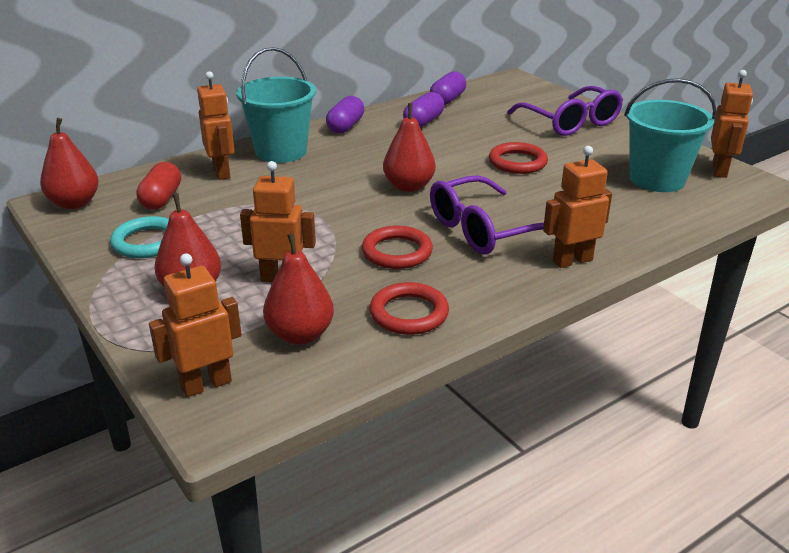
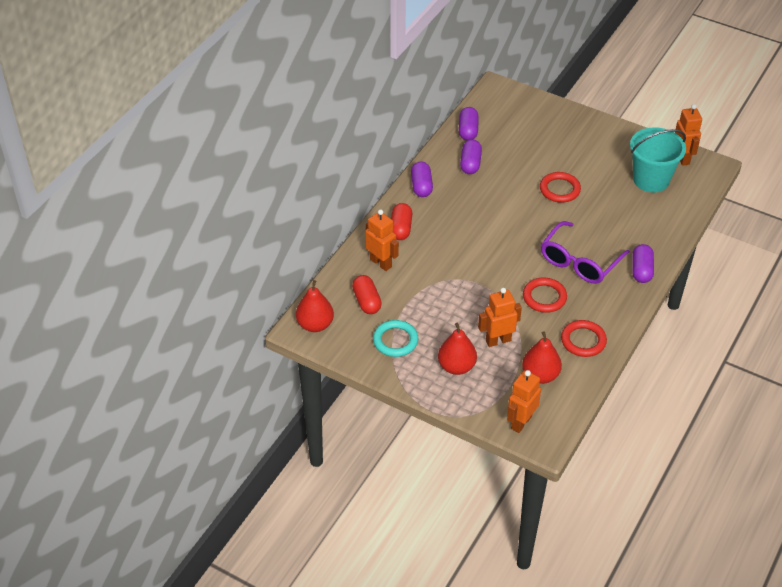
camera: 25 degrees left, 15 degrees up
turquoise bucket [236,47,316,163] -> red capsule [391,203,412,240]
red pear [383,103,436,192] -> none
purple glasses [507,86,623,136] -> none
orange robot [543,146,612,268] -> purple capsule [632,244,654,283]

